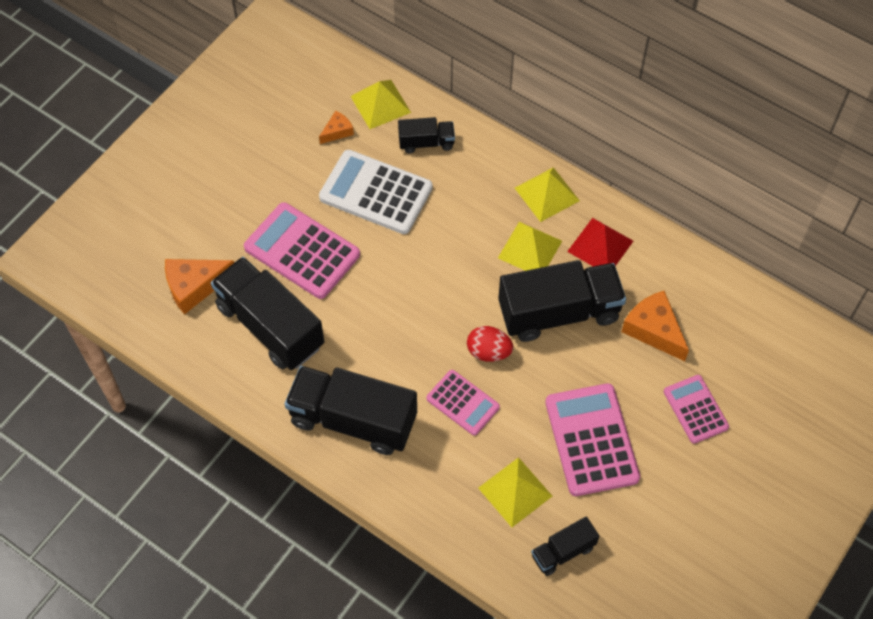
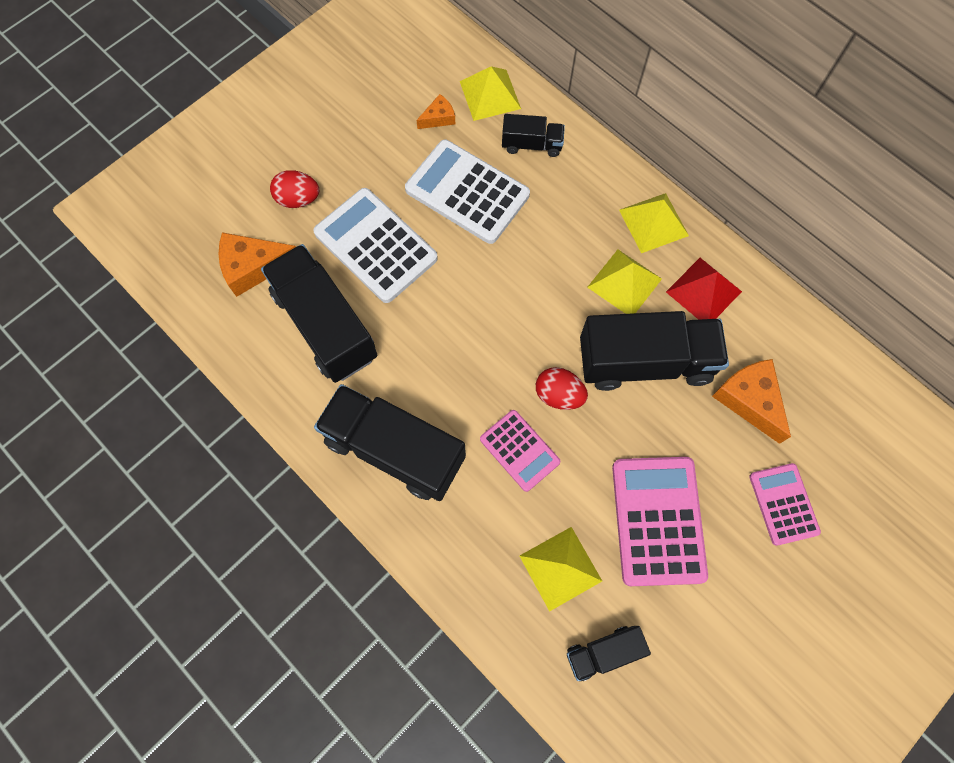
camera: 10 degrees right, 10 degrees up
pink calculator [244,202,360,299] -> white calculator [313,188,438,303]
none -> red egg [270,170,319,208]

